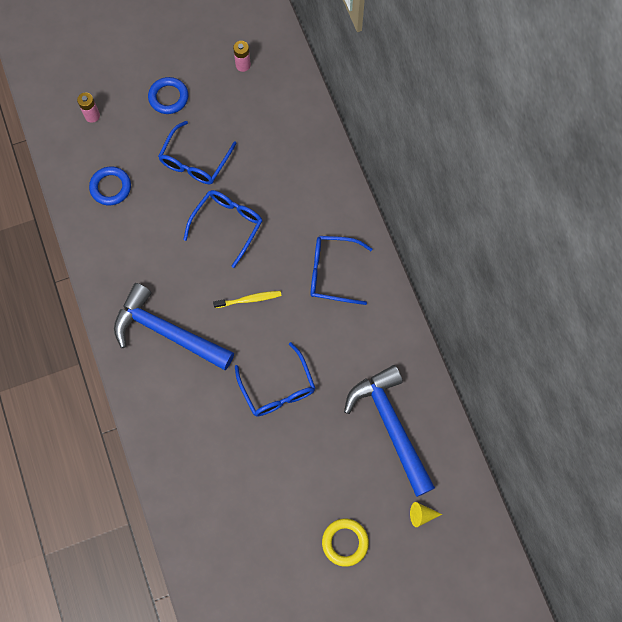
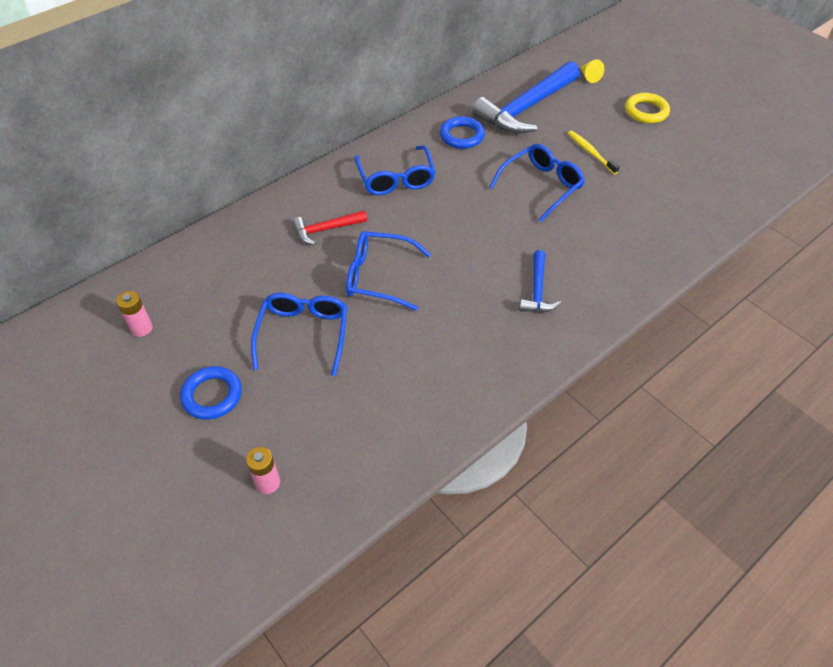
camera: 110 degrees left, 20 degrees down
blue ring [89,167,131,205] -> blue ring moved to [440,116,485,149]
blue hammer [114,283,234,370] -> blue hammer [519,250,561,312], size x0.50
blue glasses [158,121,237,184] -> blue glasses turned 90 degrees counterclockwise [251,293,347,376]
yellow toothbrush [213,291,282,308] -> yellow toothbrush moved to [568,131,620,174]
none -> red hammer [293,210,367,245]

